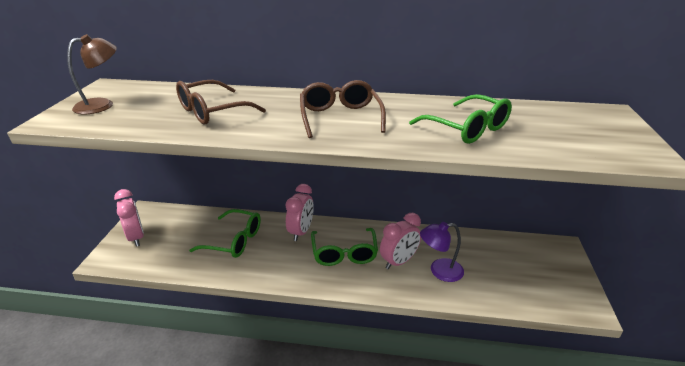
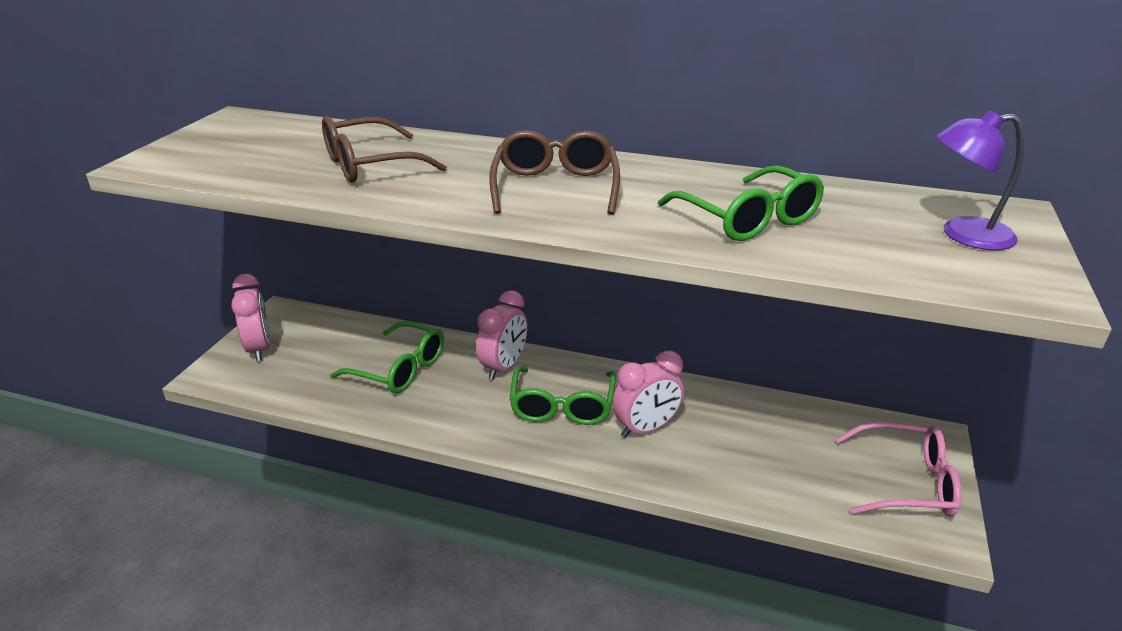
camera: 10 degrees right, 0 degrees up
brown lamp [67,34,117,114] -> none
purple lamp [420,222,464,282] -> purple lamp moved to [936,110,1024,250]
none -> pink glasses [836,422,962,517]

